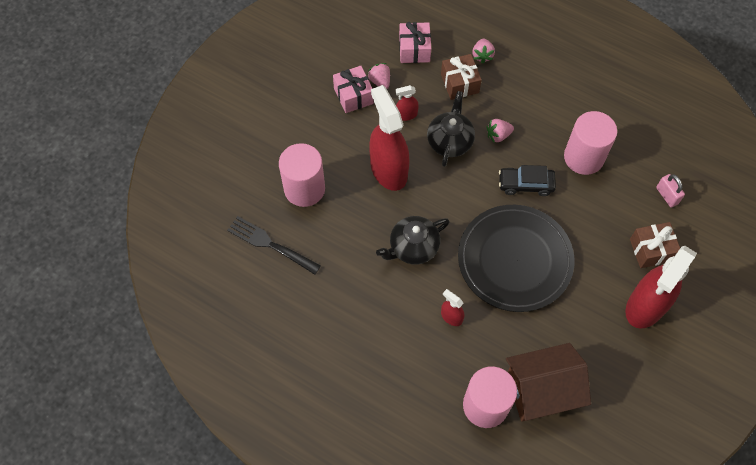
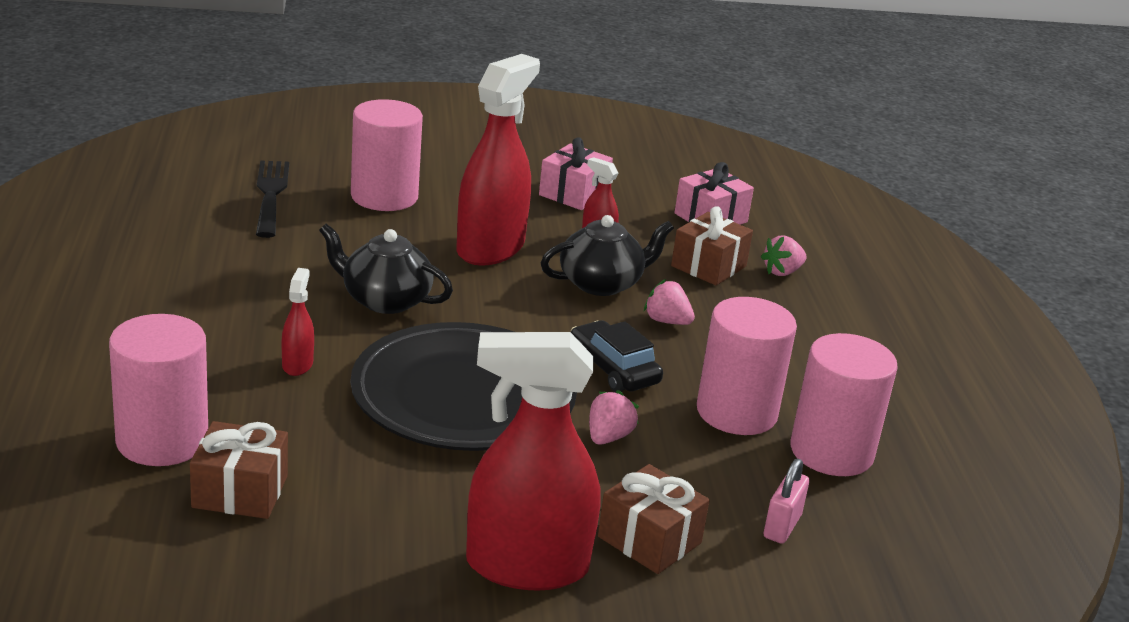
camera: 50 degrees right, 35 degrees down
pink strawberry [367,63,390,89] -> pink strawberry moved to [589,390,639,445]
brown house [506,343,591,422] -> brown gift [190,421,288,519]
none -> pink cylinder [790,333,898,476]

